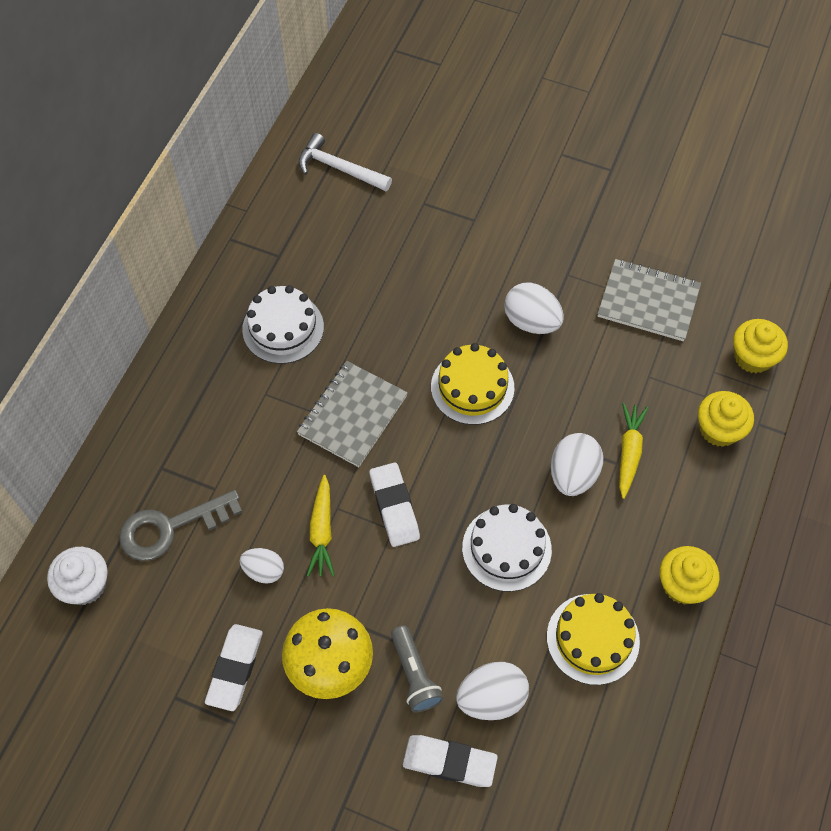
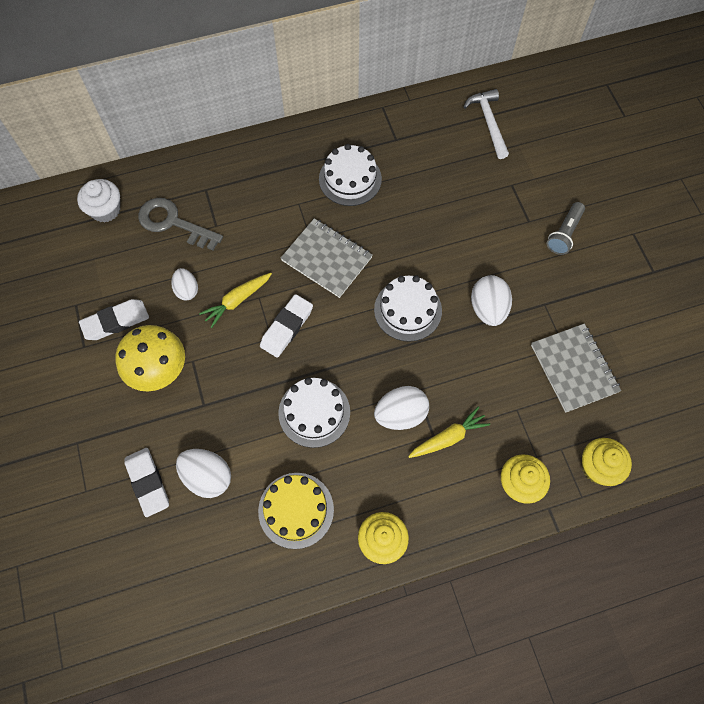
camera: 50 degrees right, 5 degrees up
grey notebook [297,361,408,467] -> grey notebook turned 45 degrees clockwise [281,218,373,298]
grey flashlight [391,625,444,713] -> grey flashlight moved to [547,202,585,255]
yellow cake [431,343,514,425] -> white cake [374,275,442,342]

